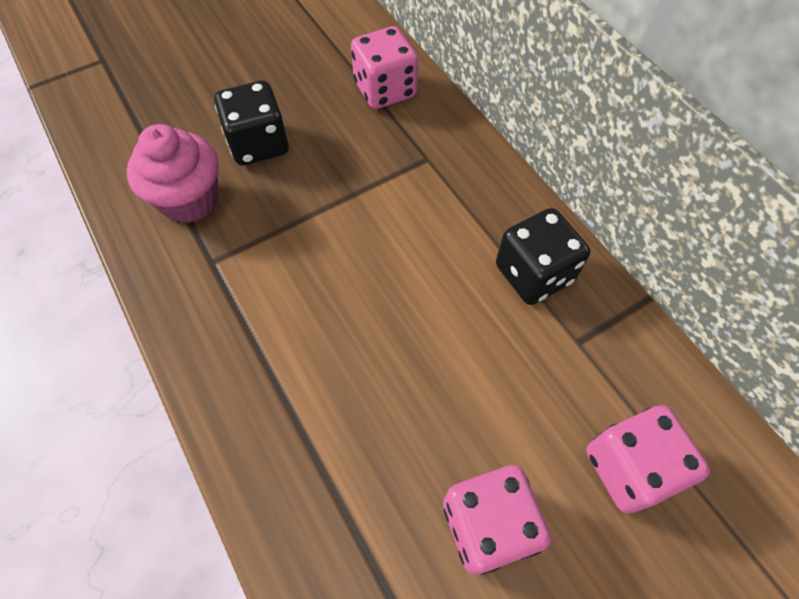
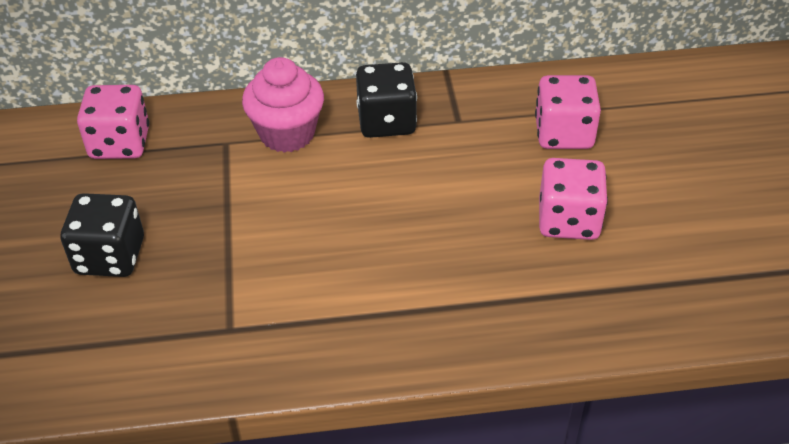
camera: 65 degrees left, 15 degrees down
pink cupcake [127,124,219,223] -> pink cupcake moved to [242,57,324,153]

